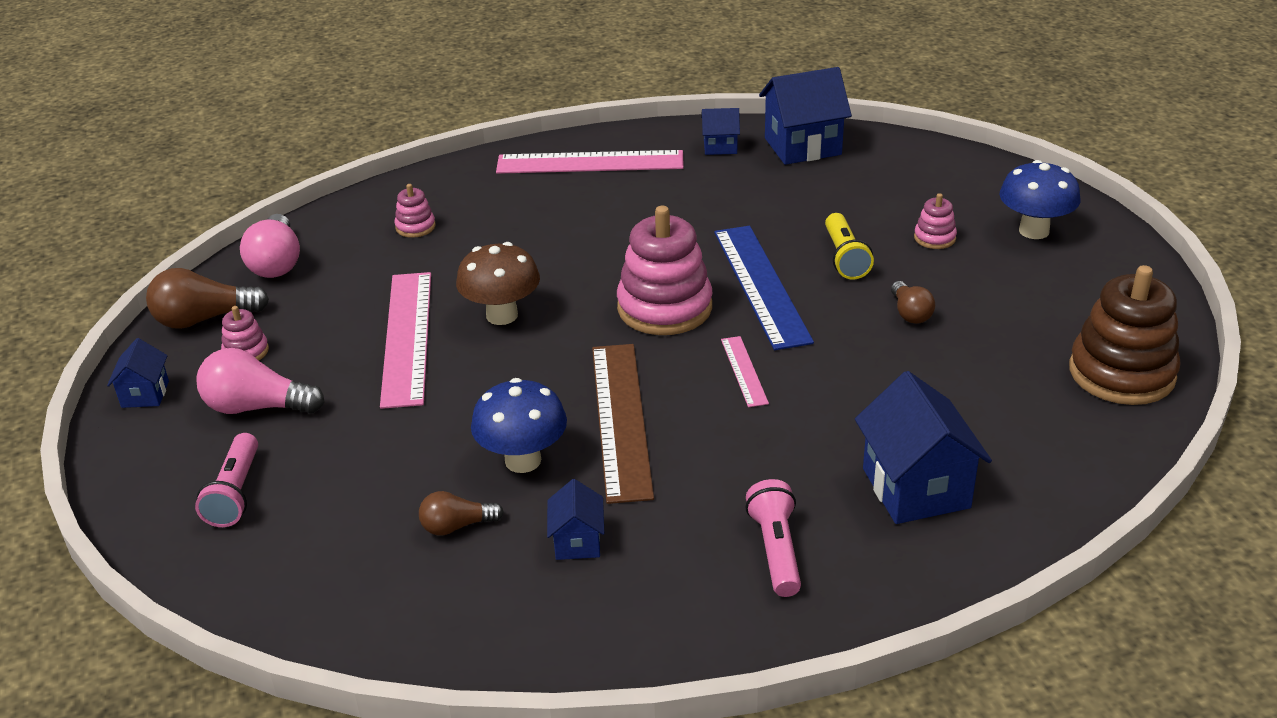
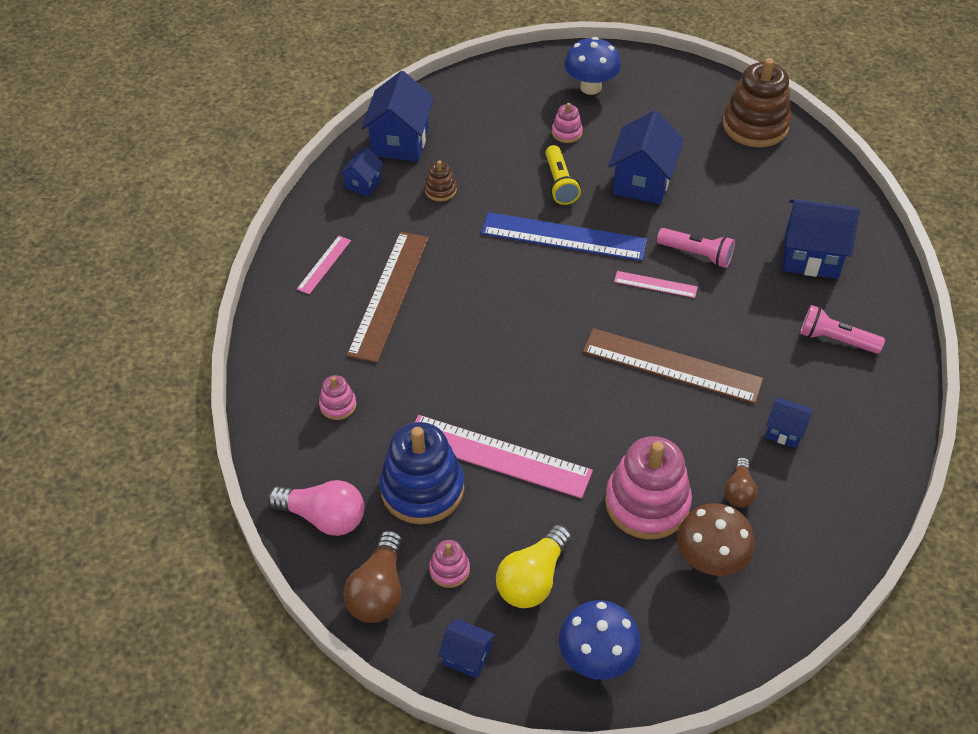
camera: 65 degrees left, 15 degrees up
pink flashlight [195,433,258,527] -> pink flashlight moved to [657,228,735,268]
pink light bulb [196,348,324,414] -> yellow light bulb [496,524,571,608]
brown mushroom [456,242,540,325] -> brown mushroom moved to [677,503,755,576]
blue mushroom [471,378,567,473] -> blue mushroom moved to [559,600,641,680]
pink ruler [496,150,684,174] -> pink ruler [297,236,351,294], size x0.49
pink stacking toy [617,206,712,335] -> pink stacking toy moved to [605,436,692,539]
yellow flashlight [825,213,874,280] -> yellow flashlight turned 60 degrees clockwise [545,145,581,205]
brown light bulb [891,281,935,324] -> blue house [608,110,684,204]
none -> brown ruler [347,232,429,363]
none -> blue stacking toy [380,422,464,524]
none -> brown stacking toy [425,160,457,202]

